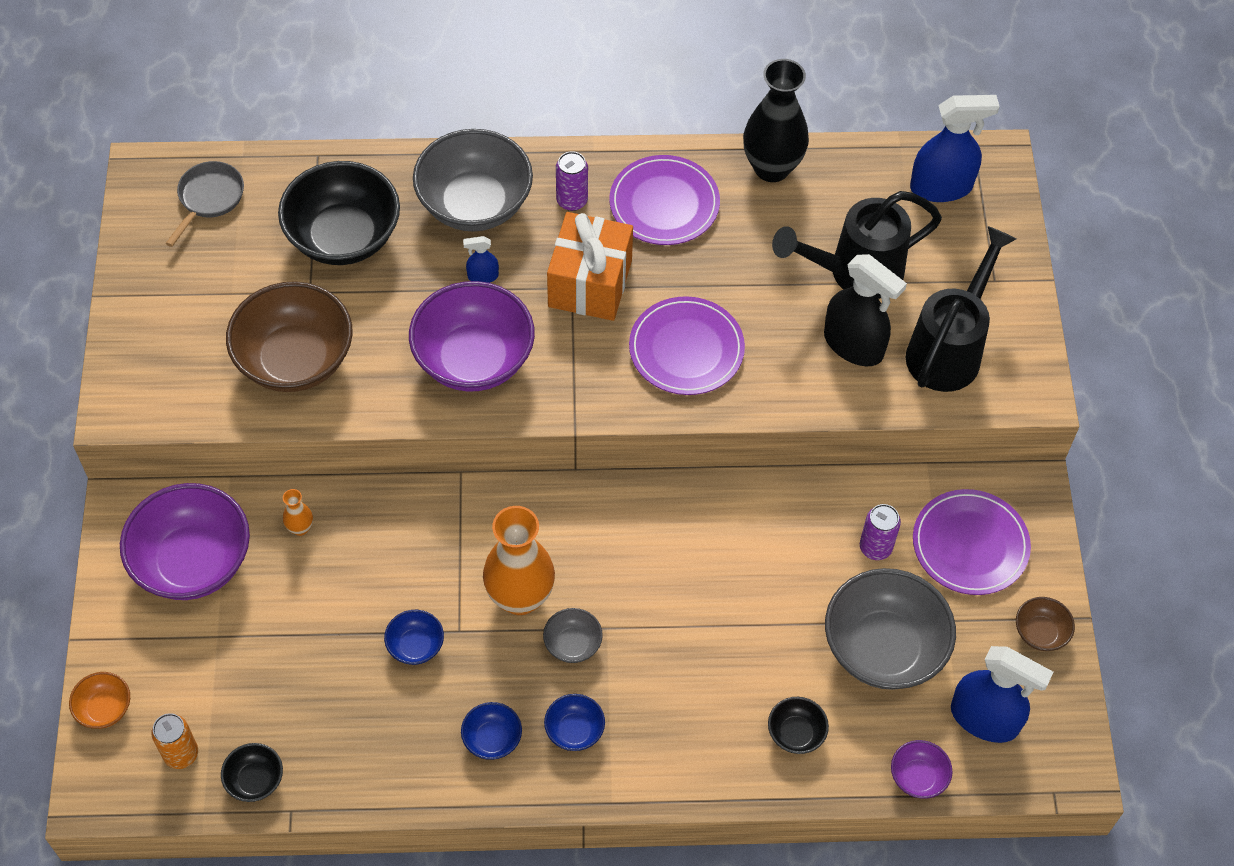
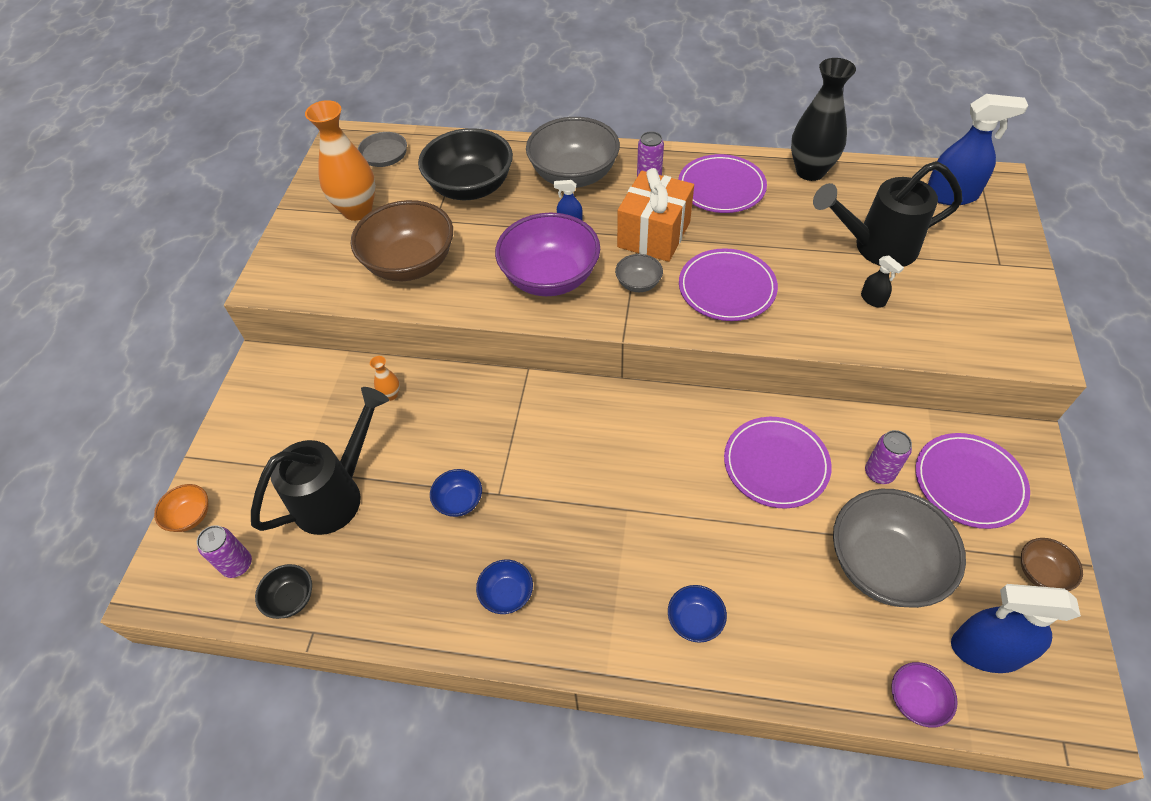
camera: 15 degrees right, 5 degrees down
purple bowl [120,483,250,600] -> none
orange can [151,713,198,769] -> purple can [197,525,252,578]
orange vase [483,506,555,615] -> orange vase moved to [305,100,376,221]
grey bowl [543,608,603,663] -> grey bowl moved to [615,254,663,292]
blue bowl [544,694,605,751] -> blue bowl moved to [668,585,727,643]
black bowl [768,697,829,754] -> none
black spray bottle [824,254,907,366] -> black spray bottle [861,256,904,308], size x0.47
black watering can [906,226,1016,392] -> black watering can moved to [251,387,389,535]
blue spray bottle [951,646,1054,743] -> blue spray bottle turned 150 degrees clockwise [951,584,1081,673]
none -> purple plate [724,417,832,509]

